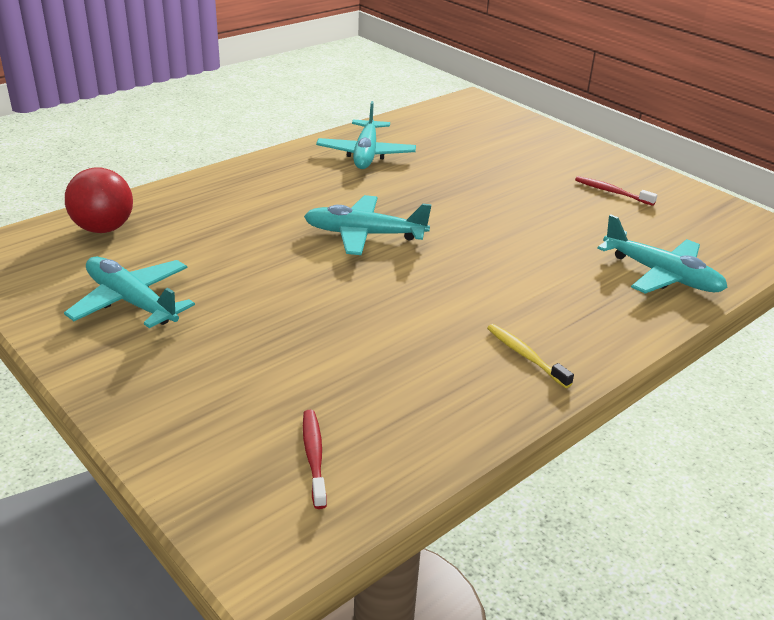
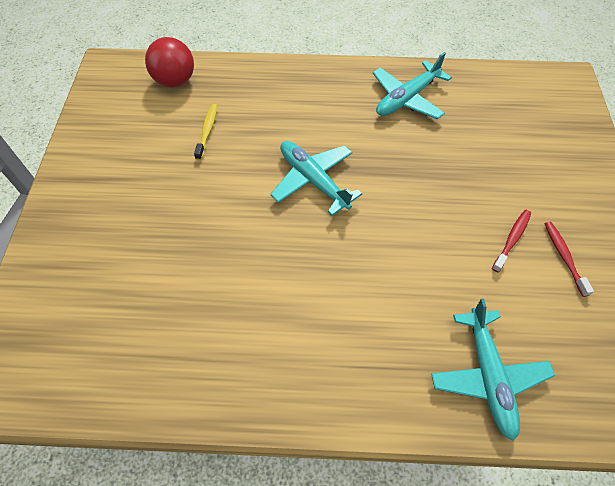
camera: 45 degrees right, 25 degrees up
turquoise plane [64,256,195,328] -> none
red toothbrush [303,410,327,509] -> red toothbrush moved to [492,210,531,272]
yellow toothbrush [487,324,574,388] -> yellow toothbrush moved to [194,104,217,160]

